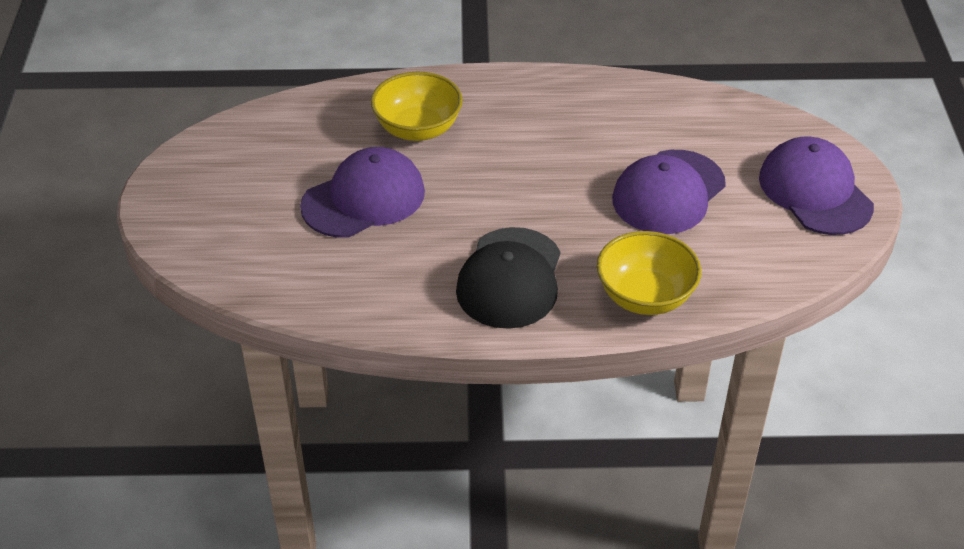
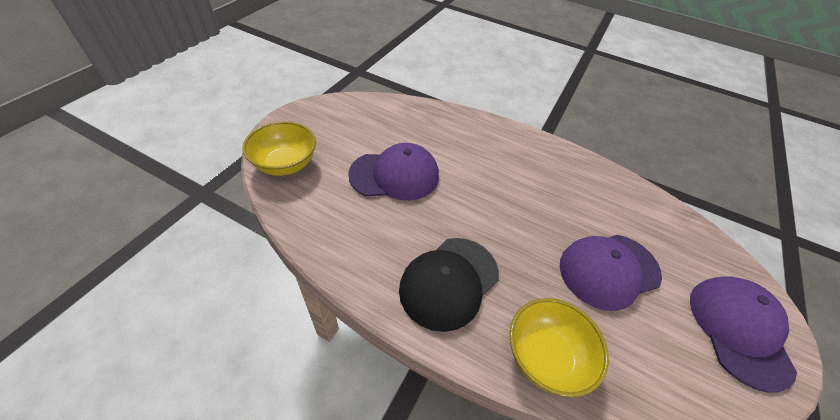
camera: 25 degrees right, 5 degrees up
yellow bowl [371,72,463,141] -> yellow bowl moved to [242,121,316,176]

